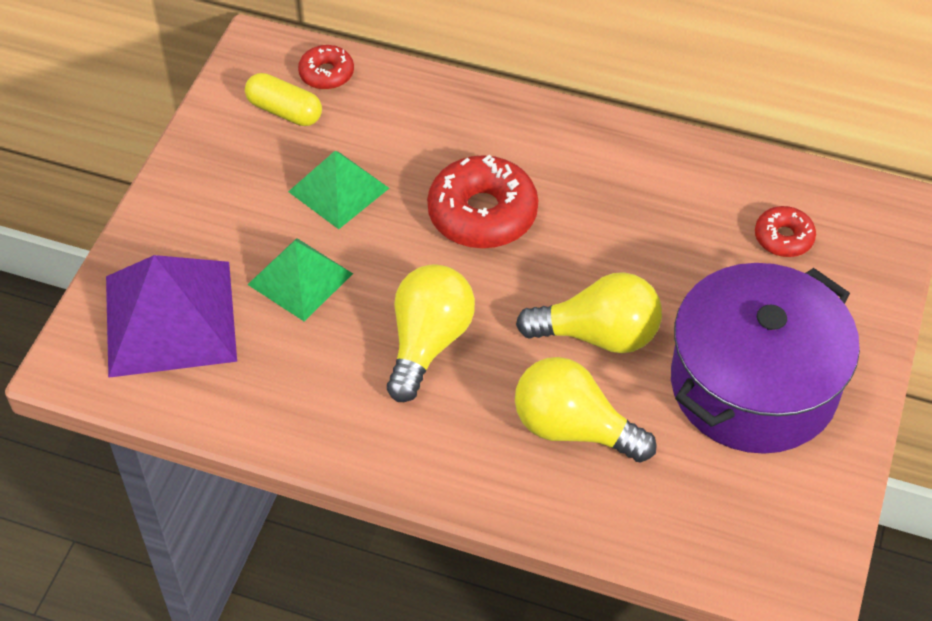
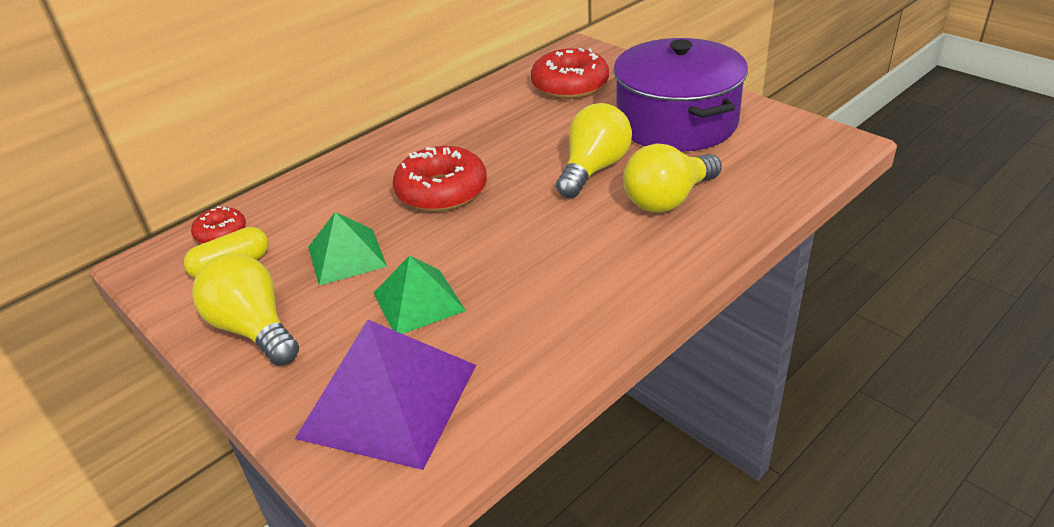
camera: 60 degrees left, 15 degrees down
yellow light bulb [387,264,475,402] -> yellow light bulb moved to [192,253,299,366]
red donut [755,206,816,257] -> red donut [531,48,609,99], size x1.85

